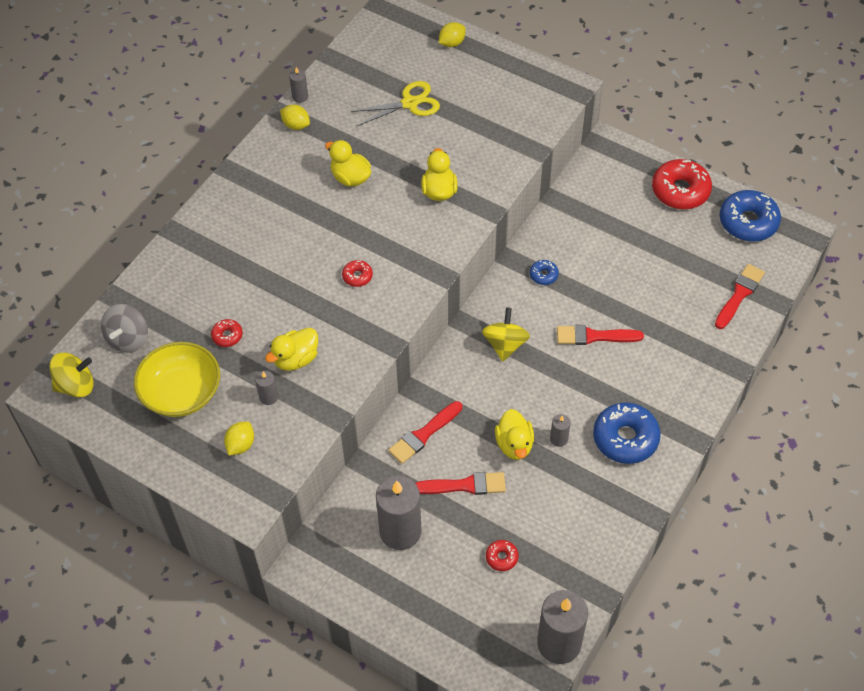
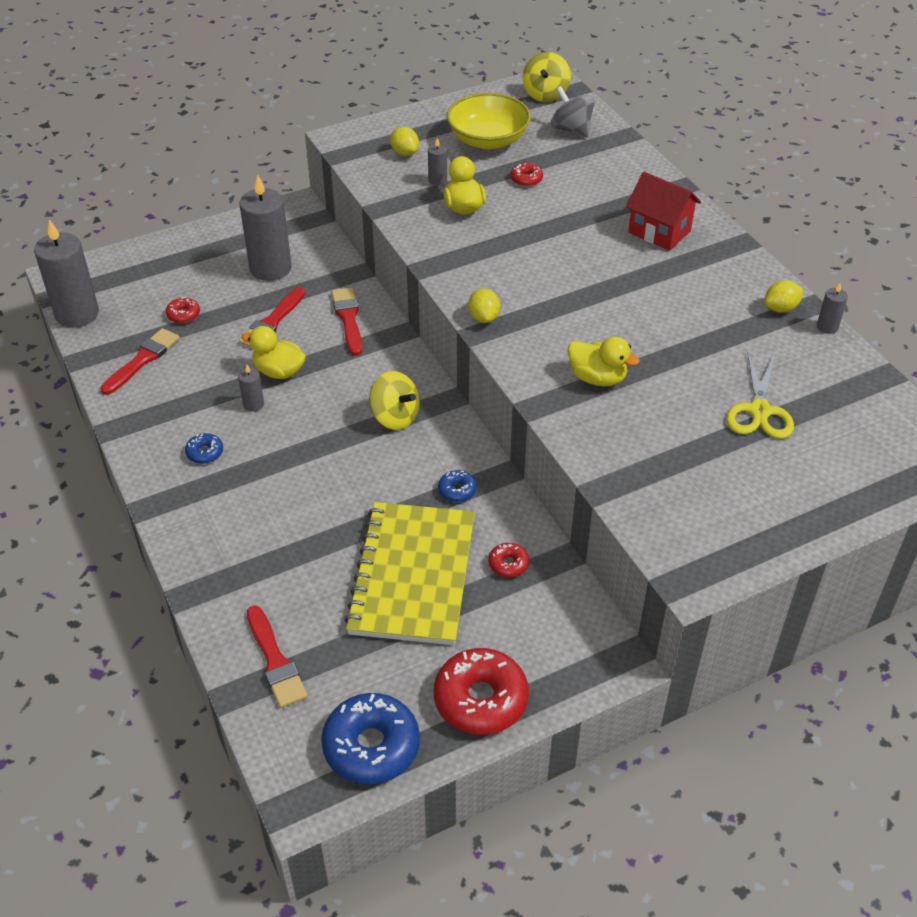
camera: 120 degrees right, 10 degrees down
yellow duck [325,140,371,187] -> none
red donut [342,260,373,287] -> red donut moved to [488,543,529,578]
yellow lemon [439,22,466,47] -> yellow lemon moved to [468,288,500,323]
red brush [557,325,644,345] -> red brush moved to [100,328,180,395]
blue donut [593,402,661,464] -> blue donut [185,433,223,464], size x0.47
none -> yellow notebook [344,502,475,645]
none -> red house [626,172,701,251]

